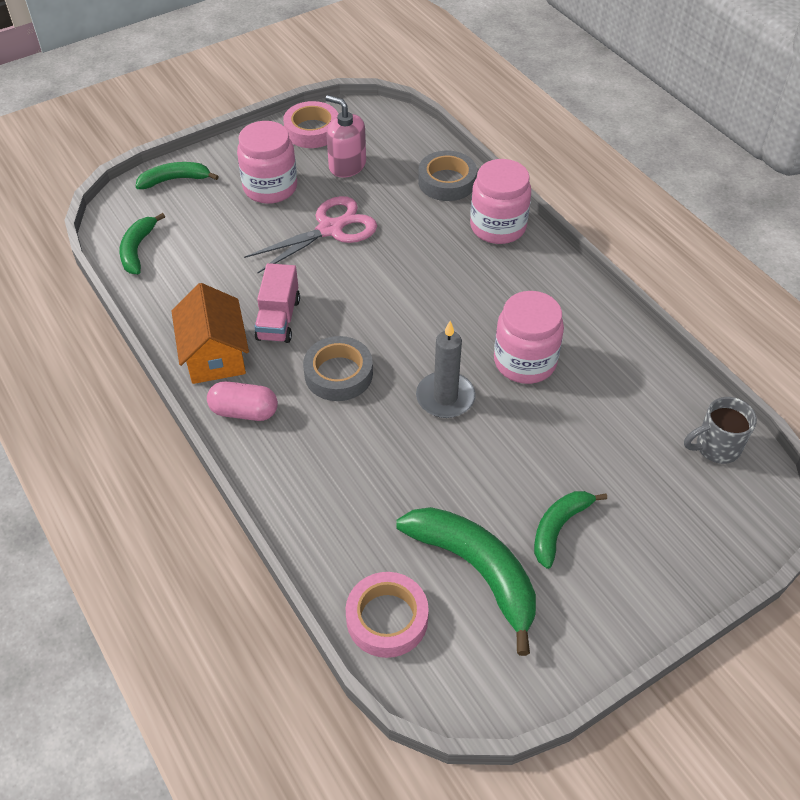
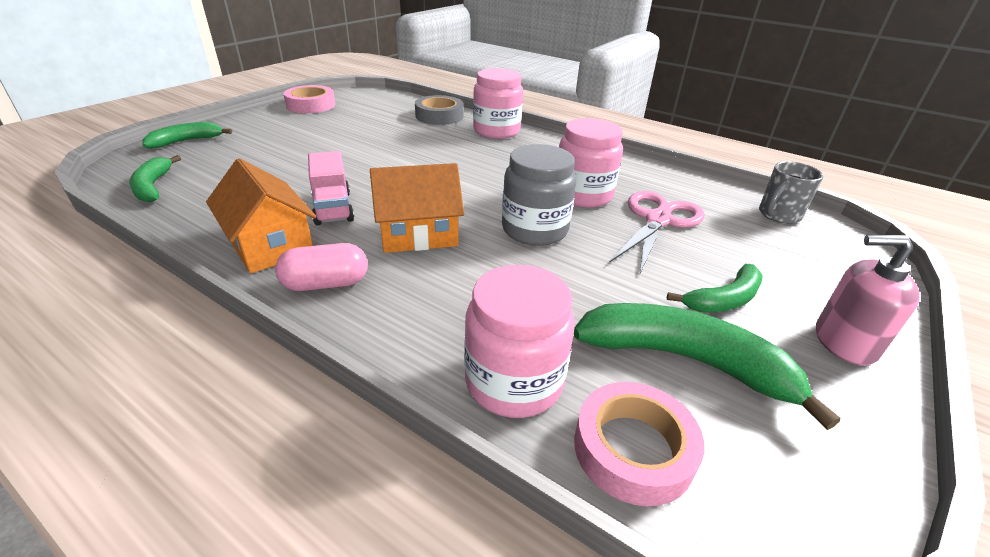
camera: 25 degrees left, 15 degrees down
pink jar [237,121,297,204] -> pink jar moved to [464,265,575,418]
pink scissors [244,196,377,274] -> pink scissors moved to [609,191,705,273]
grey tape [303,336,373,401] -> orange house [370,163,464,253]
pink soap dispenser [326,95,366,178] -> pink soap dispenser moved to [816,235,920,366]
grey candle [416,321,476,418] -> grey jar [502,144,576,246]
green banana [534,491,607,569] -> green banana turned 135 degrees counterclockwise [667,264,763,312]

